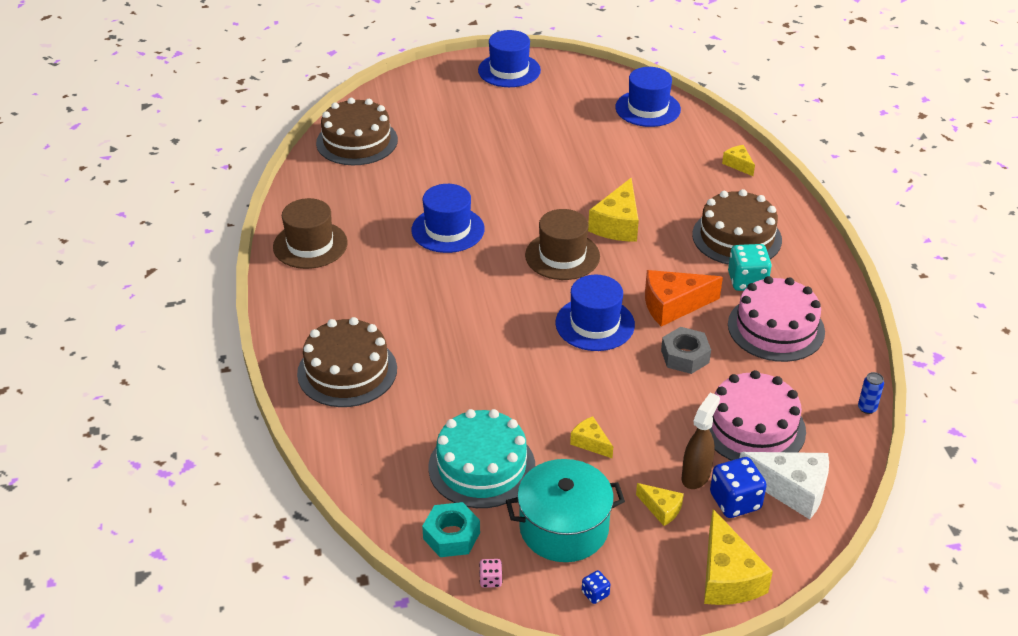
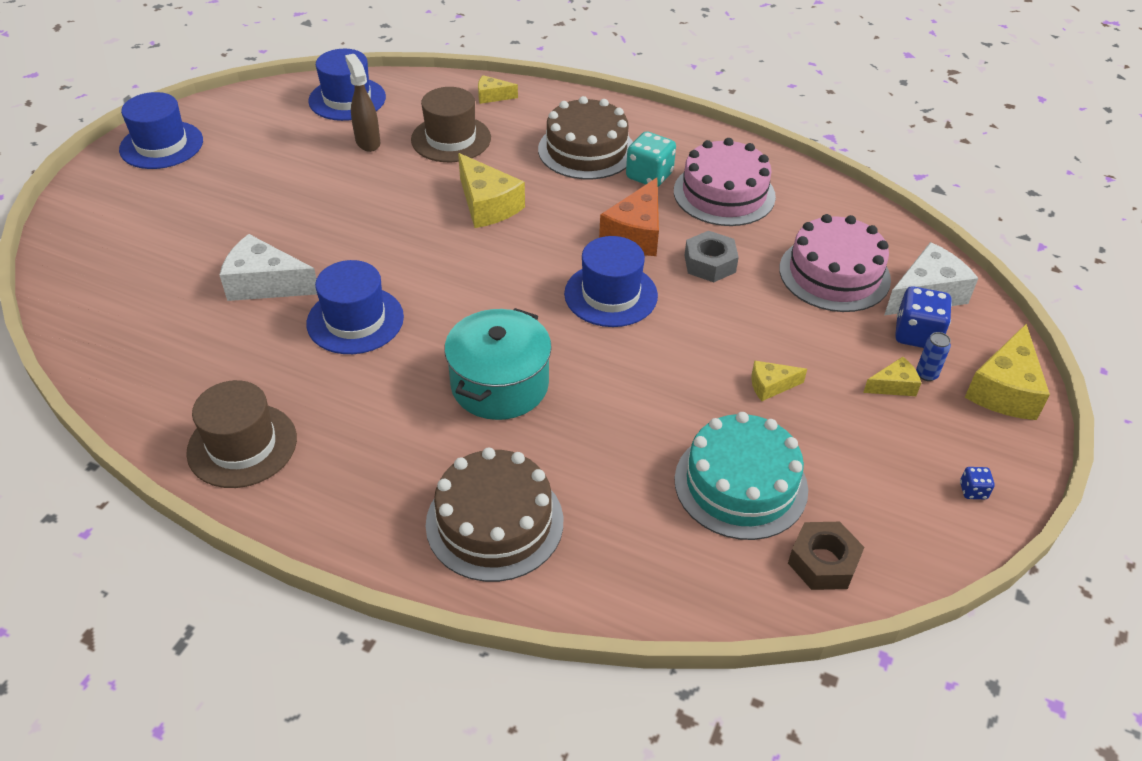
camera: 55 degrees left, 5 degrees up
brown cake [316,98,398,165] -> none
turquoise nut [422,502,480,557] -> brown nut [788,522,864,590]
pink dice [479,559,502,588] -> none
turquoise pot [506,459,625,562] -> turquoise pot moved to [444,308,552,420]
brown hat [525,209,600,280] -> brown hat moved to [411,87,491,162]
brown spray bottle [682,393,720,489] -> brown spray bottle moved to [345,54,381,152]
yellow cheese [704,509,773,605] -> yellow cheese turned 90 degrees clockwise [965,324,1050,420]
blue can [858,372,884,414] -> blue can moved to [916,332,951,381]
none -> white cheese [220,234,317,301]

